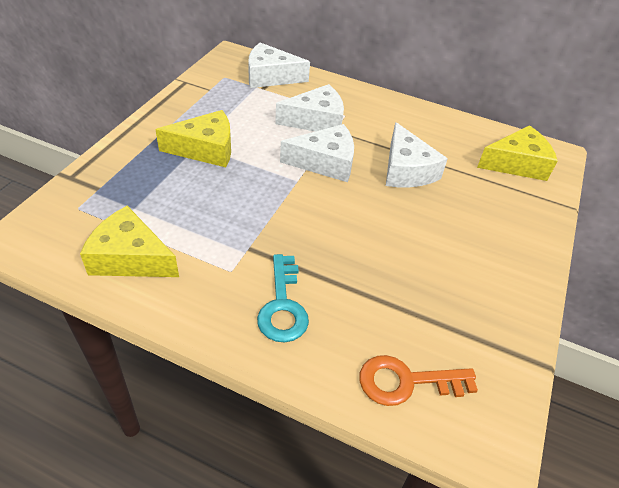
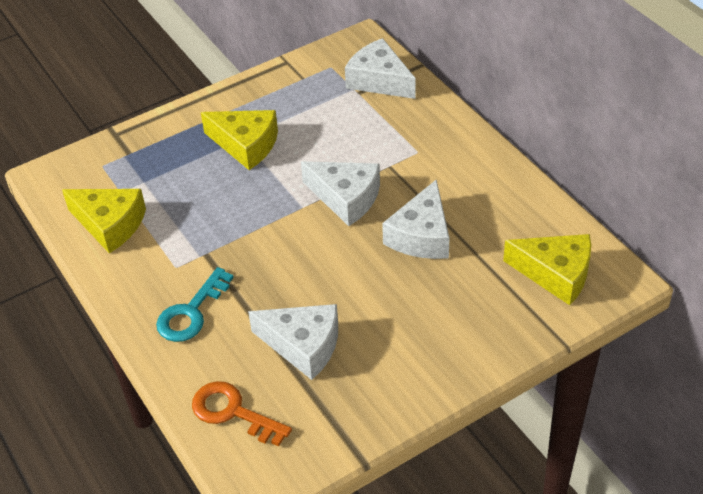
camera: 40 degrees right, 0 degrees up
yellow cheese [80,206,179,277] -> yellow cheese turned 150 degrees clockwise [62,189,146,253]
white cheese [275,84,344,131] -> white cheese moved to [248,304,338,380]

